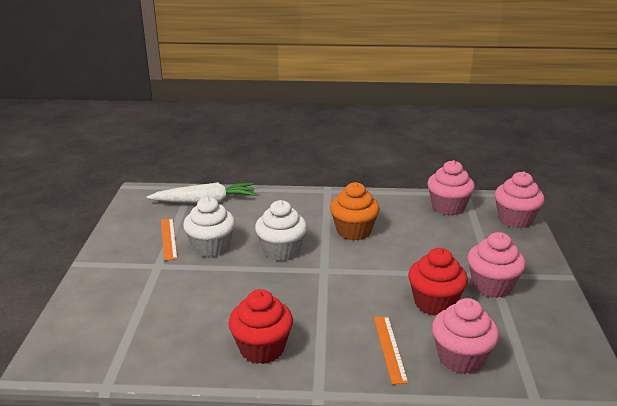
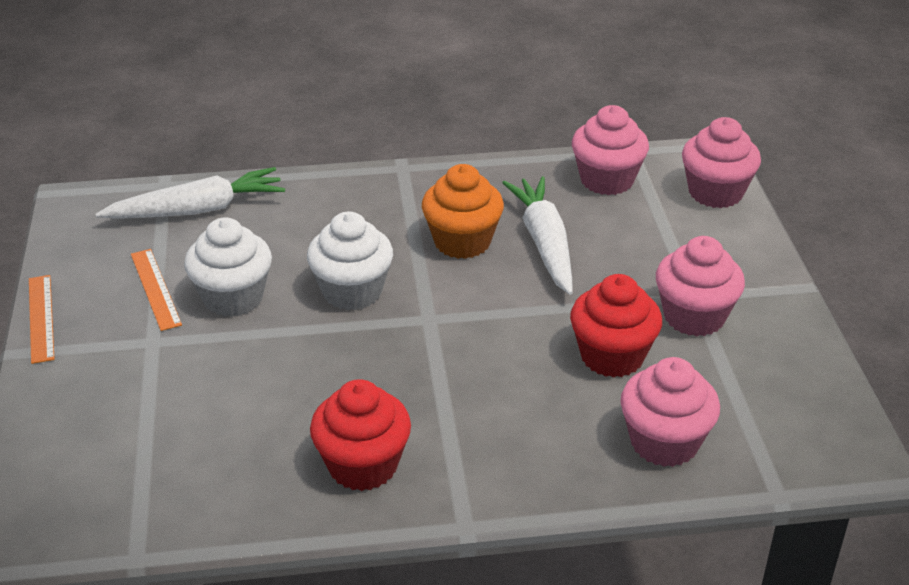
camera: 10 degrees left, 10 degrees up
orange ruler [374,316,408,384] -> orange ruler moved to [29,275,55,364]
none -> white carrot [502,176,573,295]

